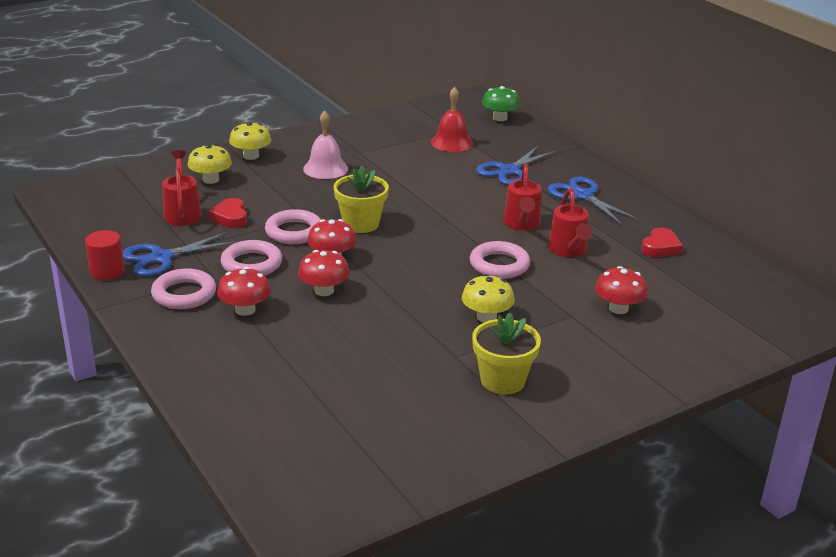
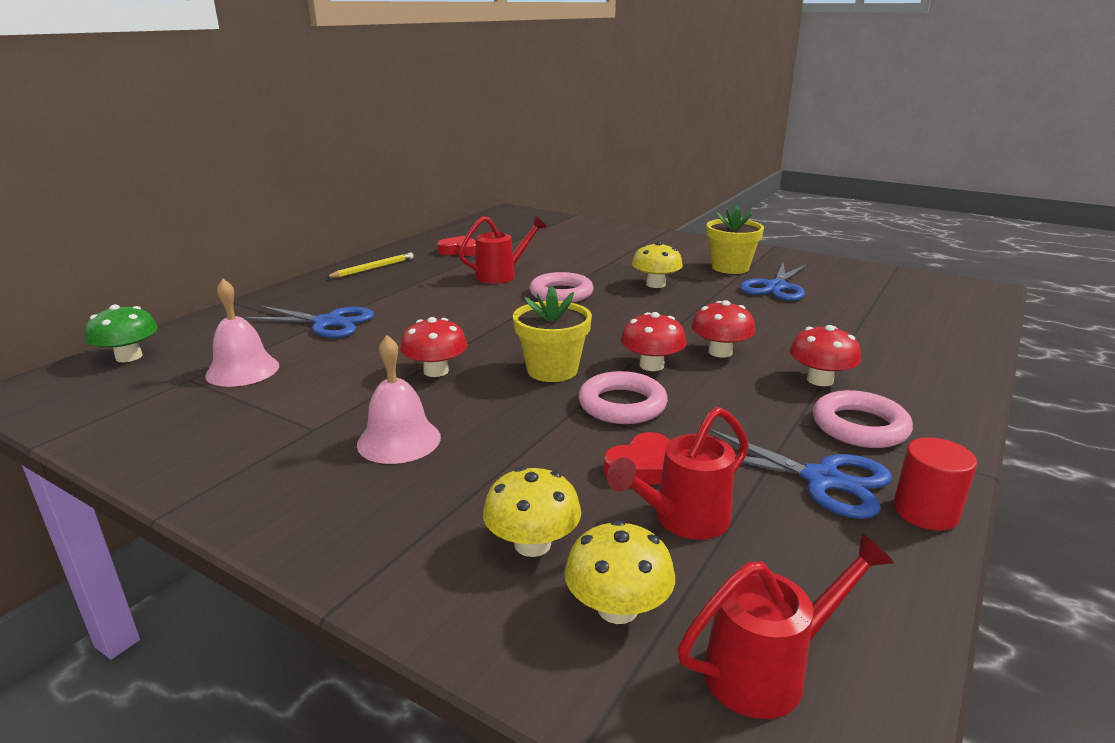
camera: 115 degrees left, 5 degrees down
pink ring [221,240,282,275] -> none
yellow mushroom [229,122,271,160] -> yellow mushroom moved to [564,520,675,624]
red bell [431,87,473,152] -> pink bell [205,279,279,387]
red watering can [503,164,542,230] -> red watering can moved to [677,533,894,719]
blue scissors [548,177,638,224] -> blue scissors moved to [740,263,808,301]
red mushroom [595,266,648,314] -> red mushroom moved to [400,317,468,377]
none -> yellow pencil [325,253,414,278]

